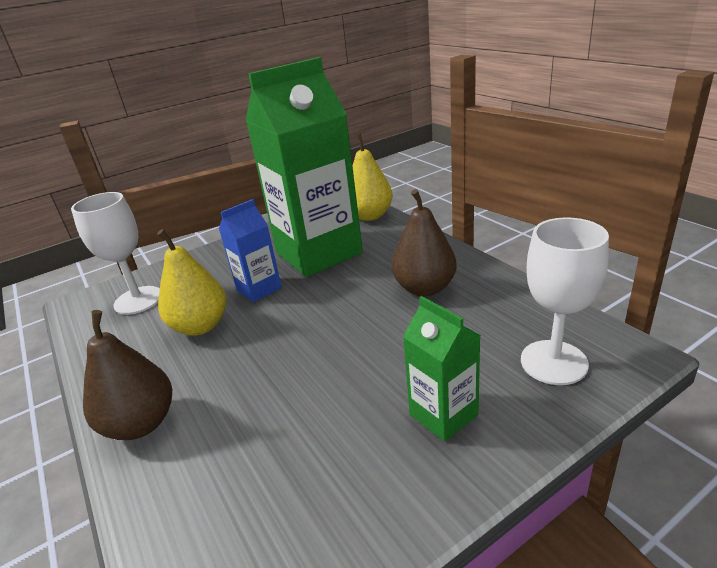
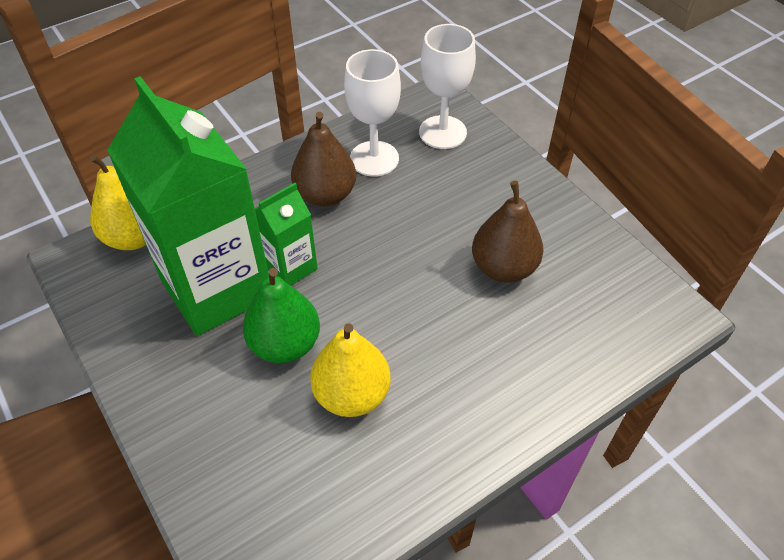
camera: 95 degrees left, 20 degrees up
white goblet [71,192,160,315] -> white goblet moved to [344,49,401,177]
brown pear [83,310,172,440] -> brown pear moved to [472,180,543,283]
blue carton [219,199,282,302] -> green pear [243,268,320,363]
green carton [403,296,481,442] -> green carton moved to [255,183,318,286]

